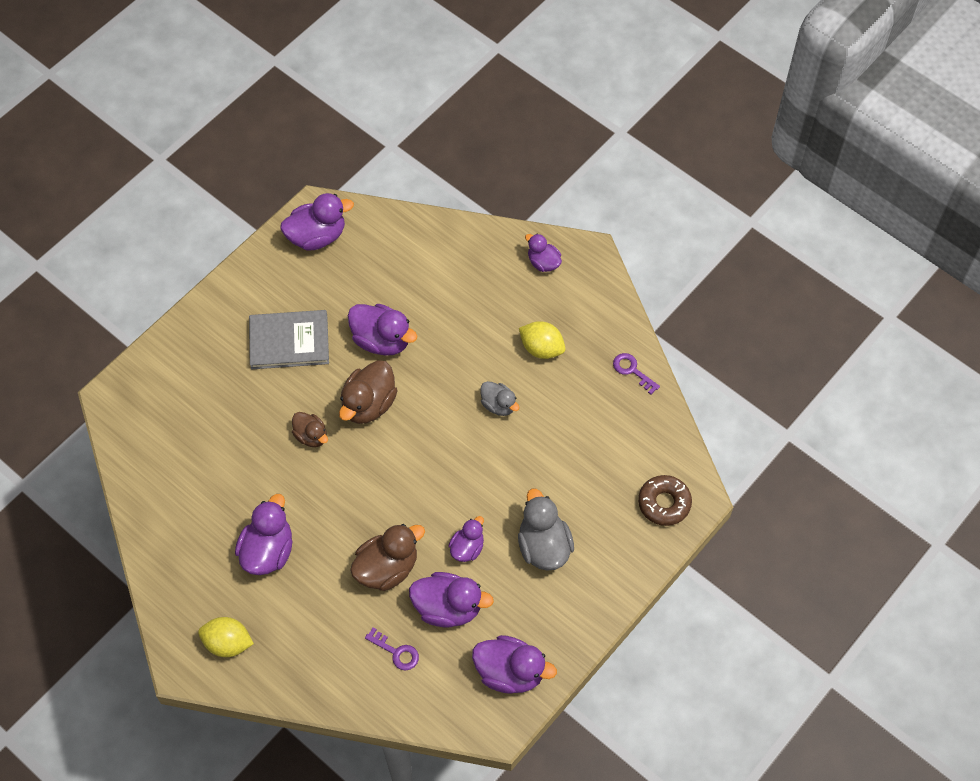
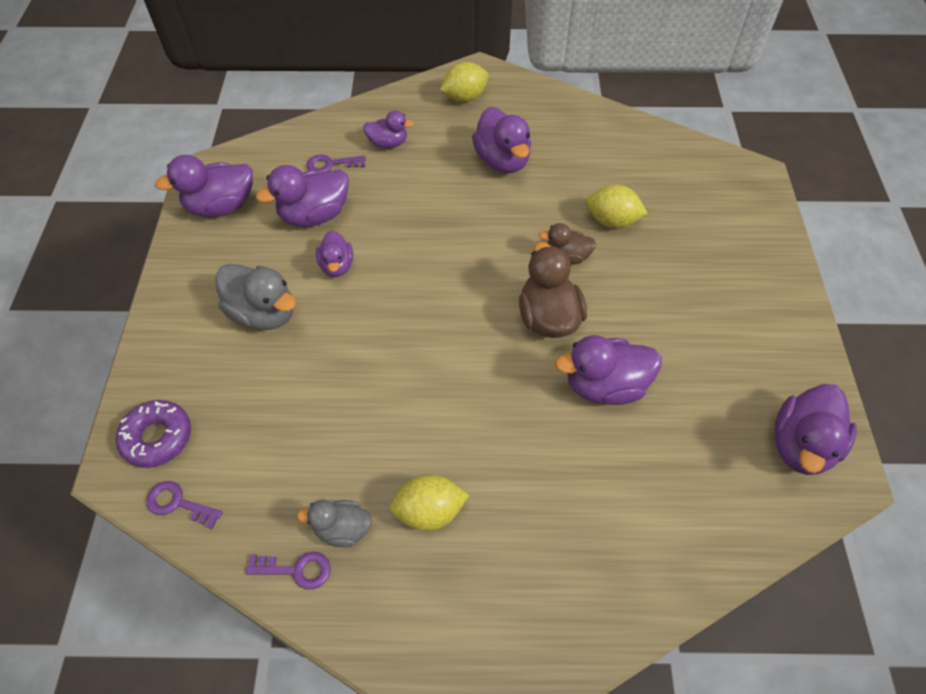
camera: 140 degrees right, 5 degrees down
grey book [249,310,329,369] -> none
brown duck [350,524,425,591] -> none
grey duck [480,381,519,416] -> grey duck moved to [297,500,372,547]
purple duck [525,234,562,272] -> purple duck moved to [363,111,414,148]
brown donut [638,475,692,526] -> purple donut [116,400,191,468]
none -> purple key [146,481,222,529]
none -> yellow lemon [586,185,648,228]

